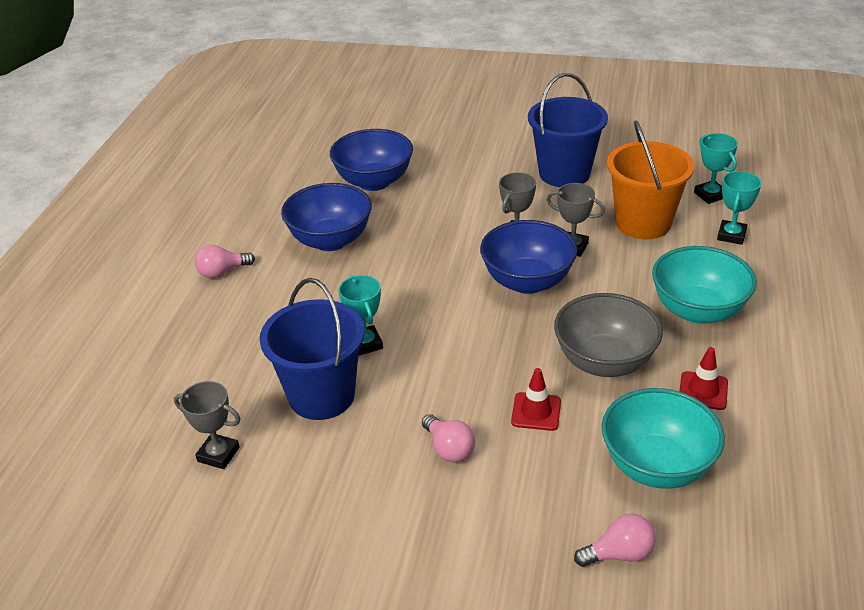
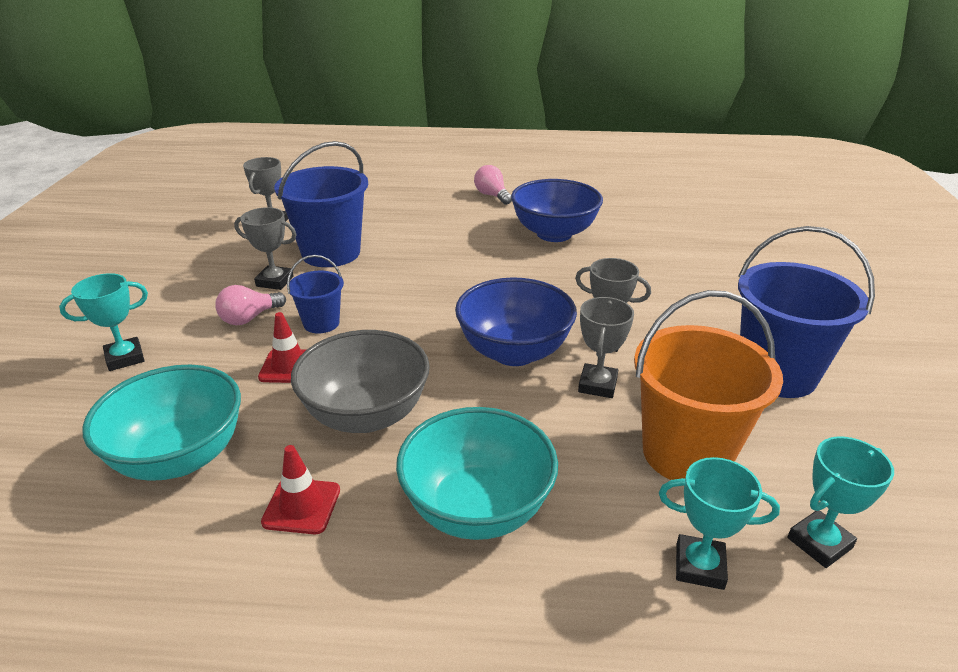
camera: 80 degrees right, 5 degrees down
blue bowl [330,129,413,191] -> none
turquoise trophy [339,275,383,356] -> turquoise trophy moved to [59,273,148,371]
pink light bulb [574,514,656,567] -> none
none -> grey trophy [234,207,297,290]
none -> blue bucket [287,255,344,334]

